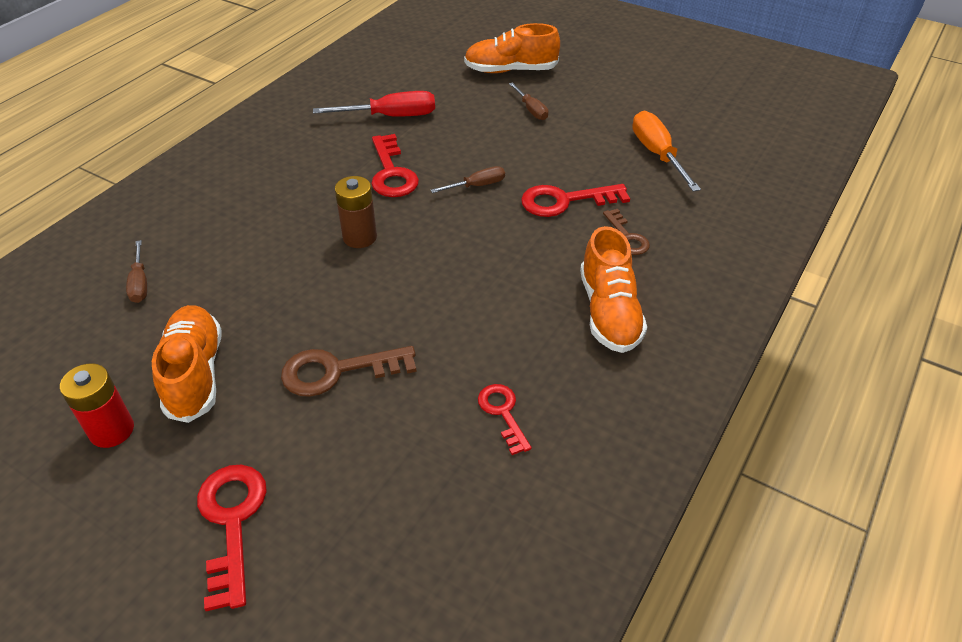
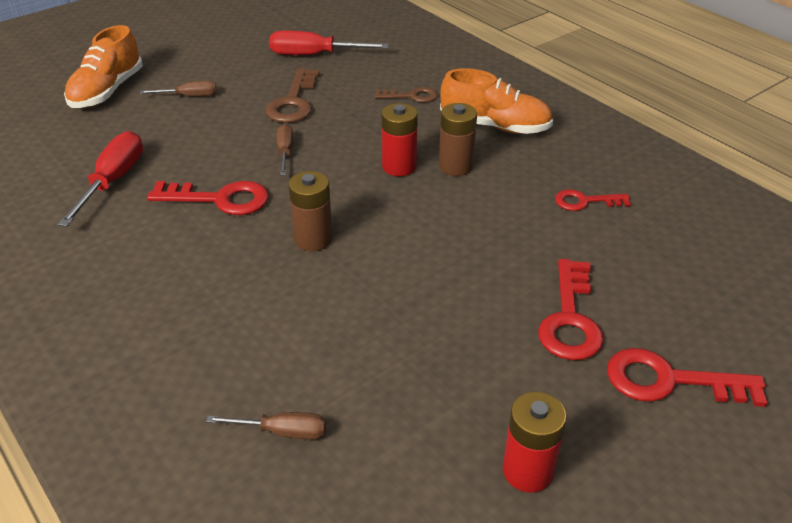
camera: 70 degrees left, 5 degrees down
orange shoe [152,305,222,423] -> none
brown key [281,346,417,397] -> brown key moved to [265,68,320,123]
red key [521,184,630,217] -> red key moved to [538,259,604,360]
orange screwdriver [632,111,701,192] -> red screwdriver [269,30,389,55]
none -> red battery [381,103,418,176]
none -> brown battery [439,103,477,176]

